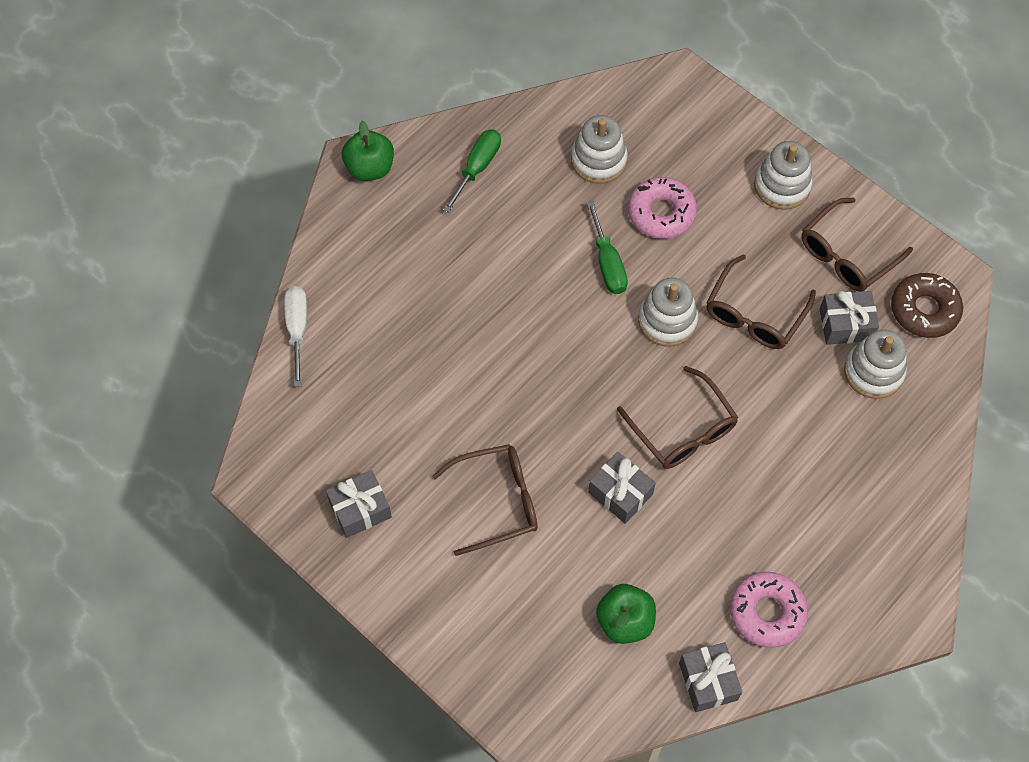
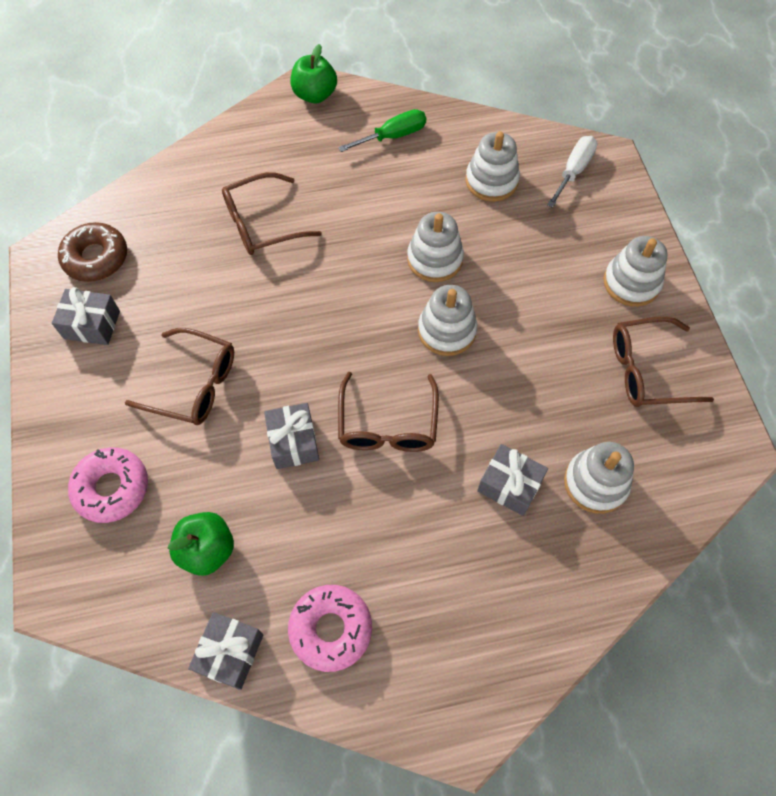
camera: 35 degrees right, 0 degrees up
white screwdriver [284,286,307,387] -> white screwdriver moved to [547,136,598,208]
green screwdriver [587,201,628,294] -> white stacking toy [407,212,464,282]
pink donut [628,177,697,239] -> pink donut moved to [68,447,148,523]
brown glasses [706,254,816,349] -> brown glasses moved to [222,172,322,255]
grey gift [819,291,879,345] -> grey gift moved to [477,444,548,516]
brown donut [891,273,963,338] -> brown donut moved to [58,222,127,282]

